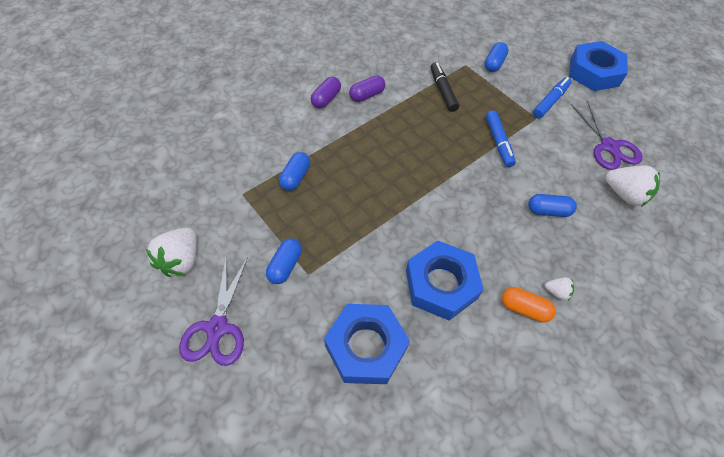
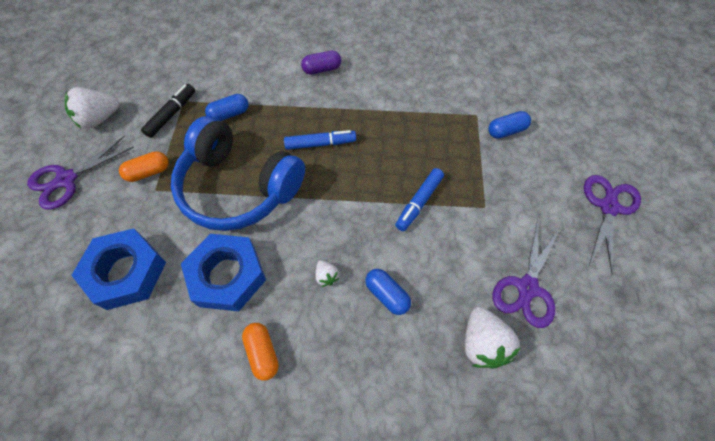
camera: 45 degrees right, 5 degrees up
blue capsule [266,238,302,284] -> orange capsule [119,151,169,182]
purple capsule [349,75,386,102] -> none
black marker [430,62,459,112] -> black marker moved to [141,84,195,138]
blue marker [533,77,572,118] -> blue marker moved to [284,130,356,150]
white strawberry [545,277,574,301] -> white strawberry moved to [315,260,339,287]
blue nut [569,41,628,91] -> purple scissors [584,175,641,274]
none -> blue headphones [171,116,305,231]

